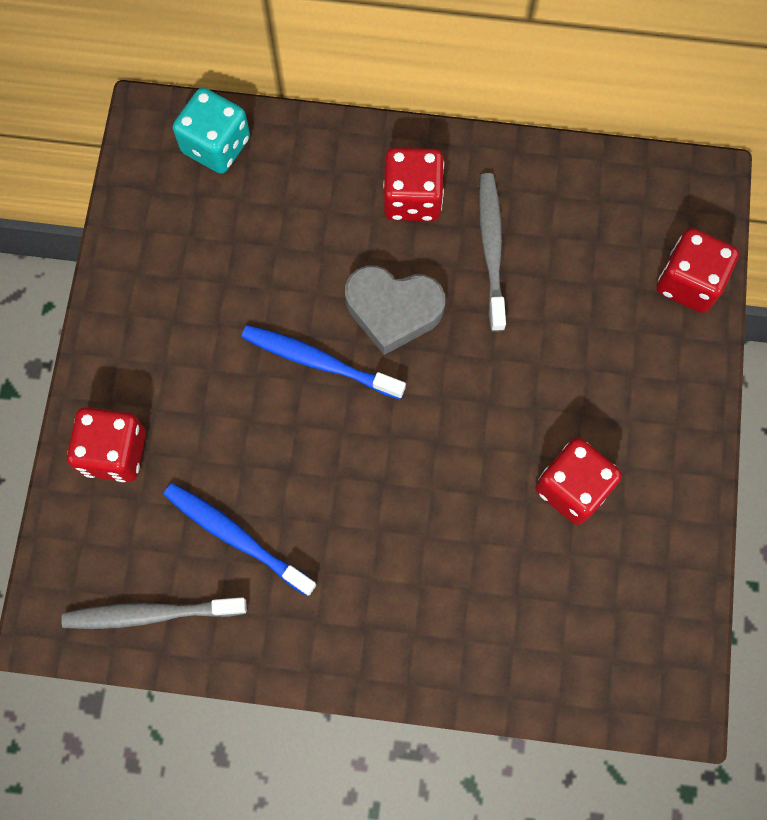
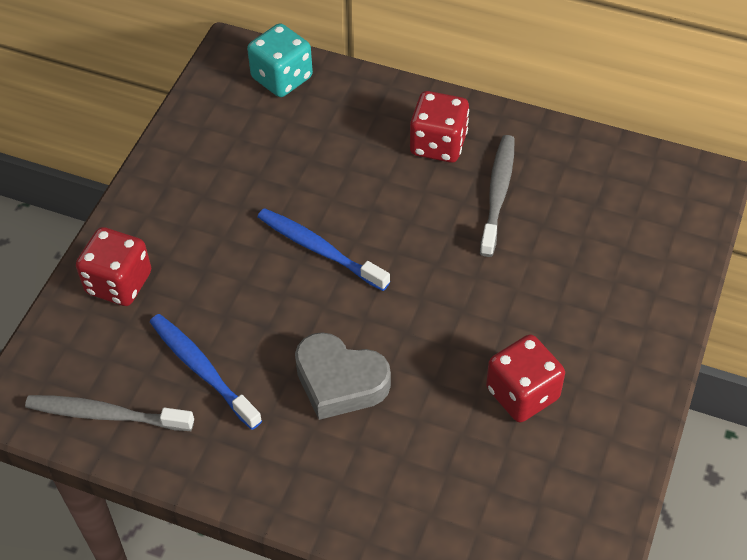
camera: 15 degrees right, 20 degrees down
grey heart [345,265,445,355] -> grey heart moved to [295,332,391,420]
red dice [657,228,739,313] -> none

